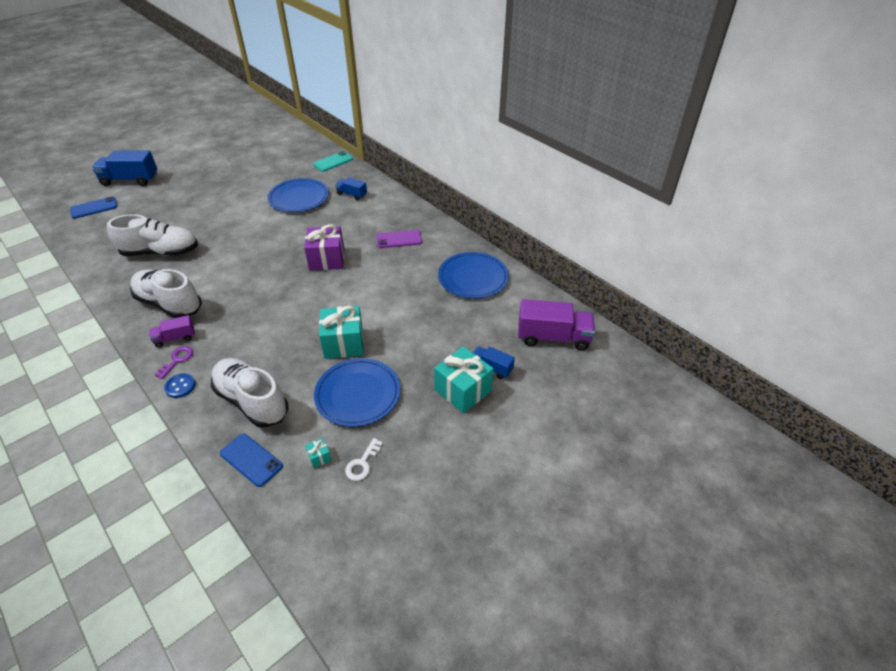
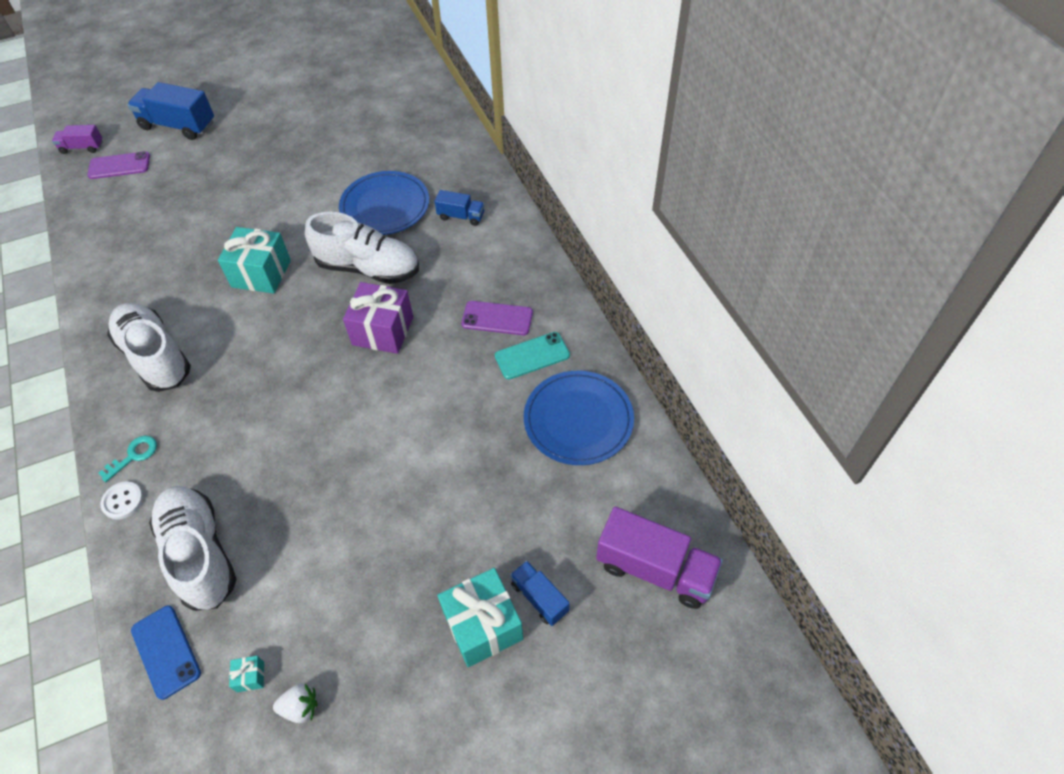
camera: 20 degrees right, 10 degrees up
blue phone [70,196,118,219] -> purple phone [87,151,150,179]
white shoe [107,214,198,256] -> white shoe moved to [305,212,419,284]
purple truck [150,315,195,348] -> purple truck moved to [52,125,103,154]
purple key [154,346,193,379] -> turquoise key [98,436,157,482]
blue button [164,373,196,398] -> white button [101,481,143,520]
turquoise phone [313,151,353,172] -> turquoise phone moved to [495,332,570,379]
blue plate [314,358,400,427] -> none
turquoise gift [319,306,364,359] -> turquoise gift moved to [218,227,291,293]
blue truck [335,177,367,200] -> blue truck turned 150 degrees clockwise [435,190,484,226]
white key [345,438,383,481] -> white strawberry [273,683,318,723]

